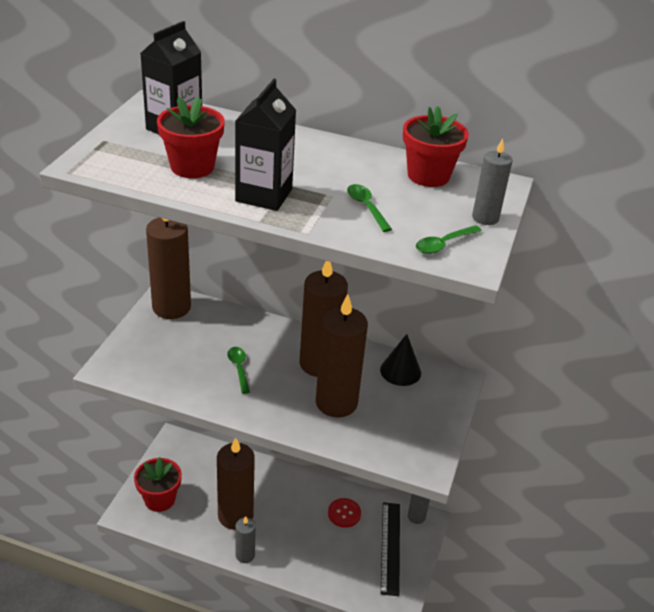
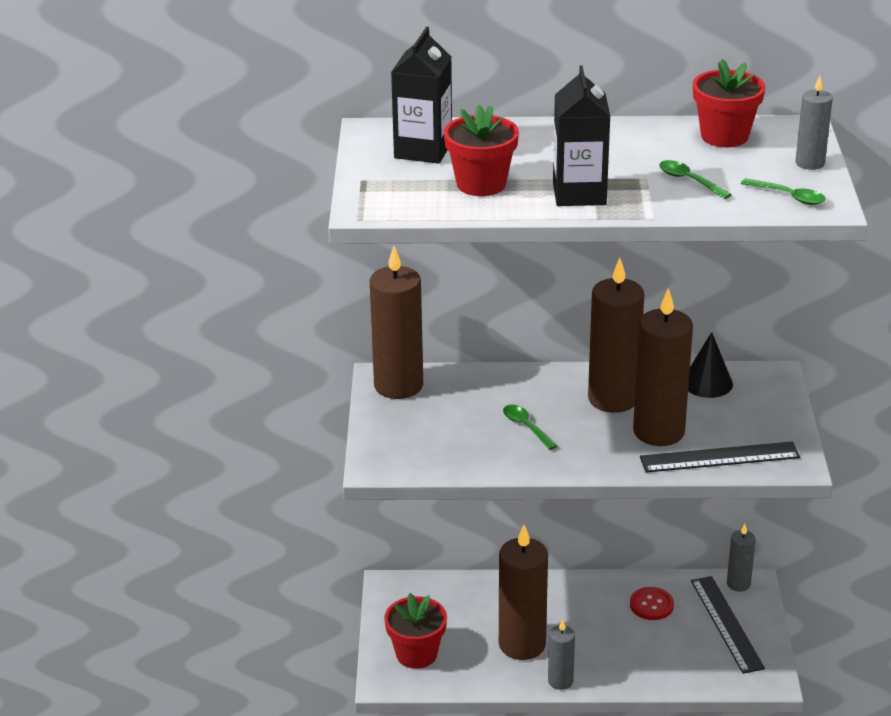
camera: 15 degrees left, 5 degrees down
green spoon [416,225,482,254] -> green spoon turned 90 degrees counterclockwise [741,178,826,205]
none -> black ruler [640,441,800,473]

